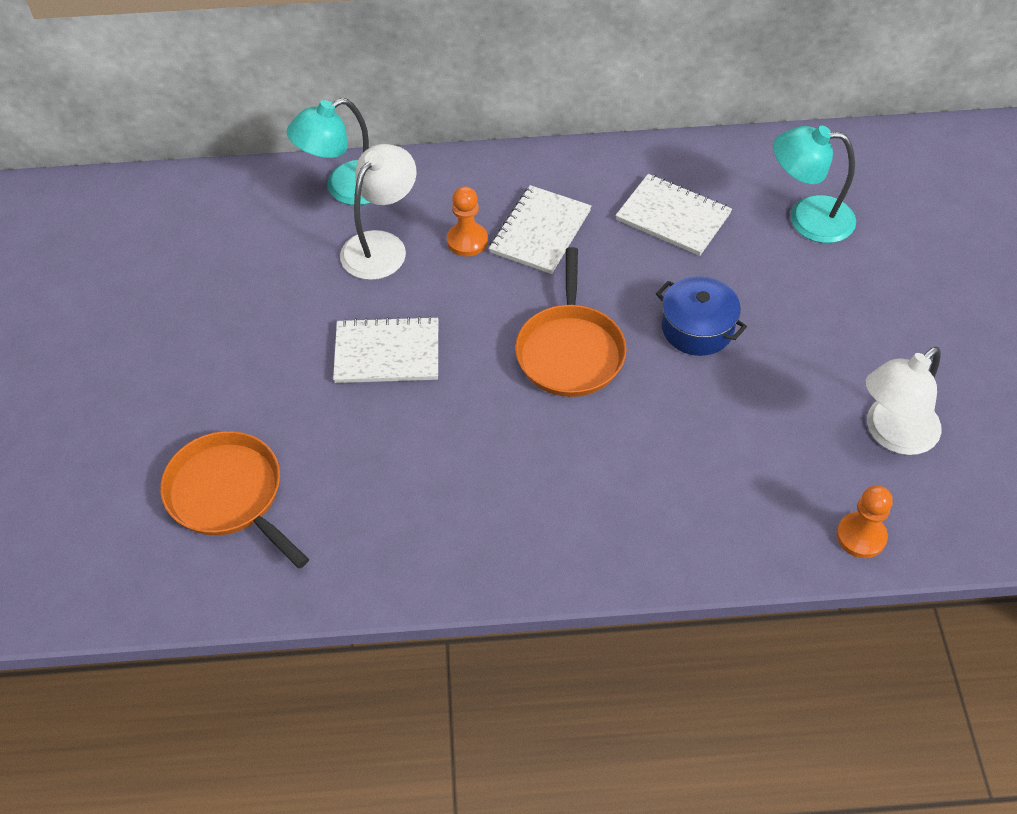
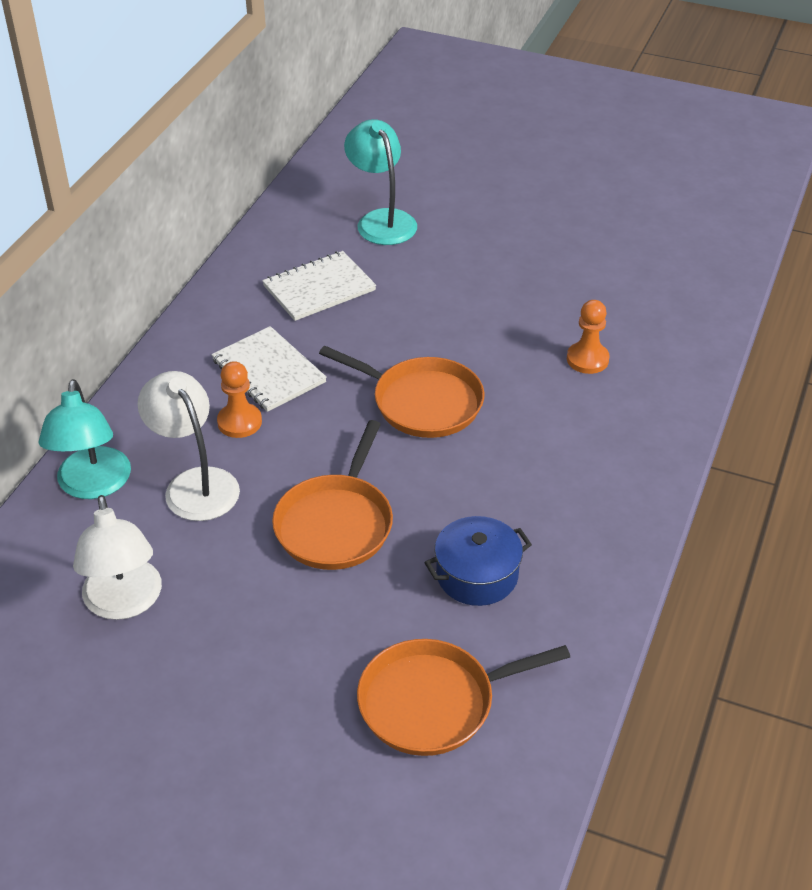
camera: 65 degrees left, 10 degrees down
white notebook [333,316,438,383] -> orange pan [272,420,393,570]
blue pot [656,276,747,356] -> blue pot moved to [425,516,532,606]
turquoise lamp [773,126,856,243] -> turquoise lamp turned 120 degrees clockwise [344,119,417,245]
orange pawn [837,485,893,558] -> orange pawn moved to [567,300,610,374]
white lamp [865,347,941,455] -> white lamp moved to [73,495,162,620]

